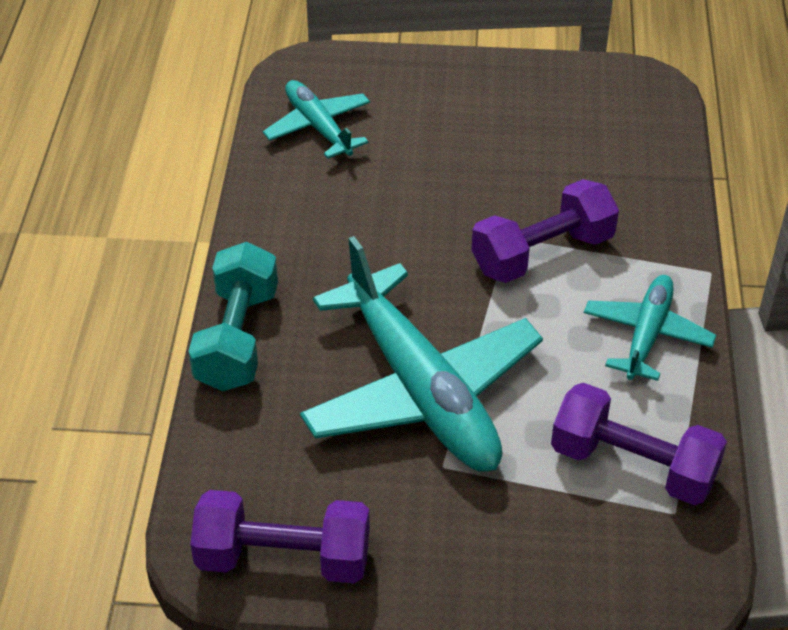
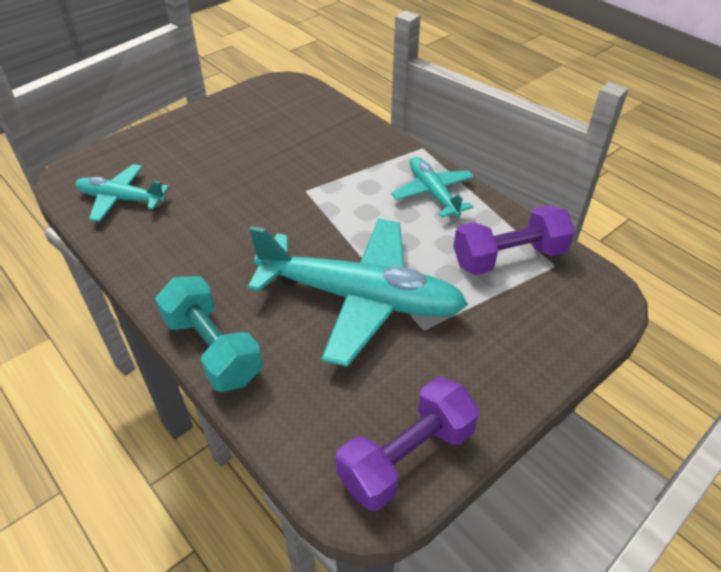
camera: 45 degrees left, 0 degrees up
purple dumbbell [471,179,619,283] -> none

